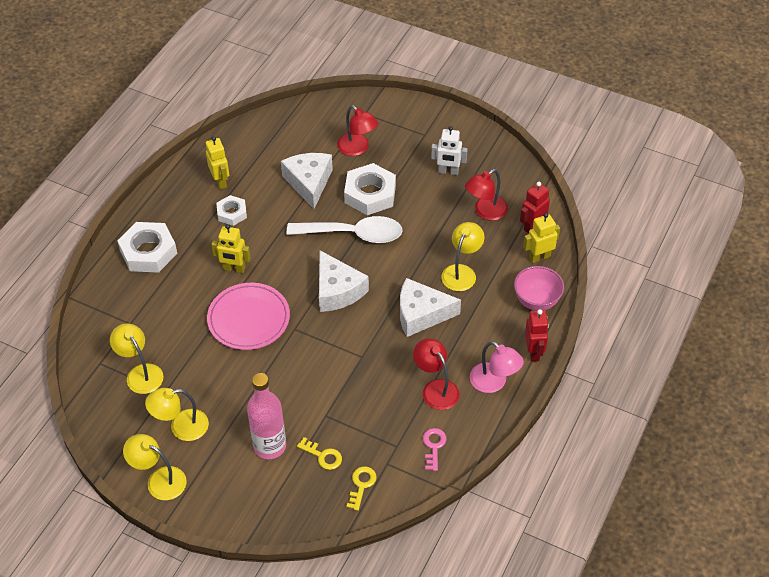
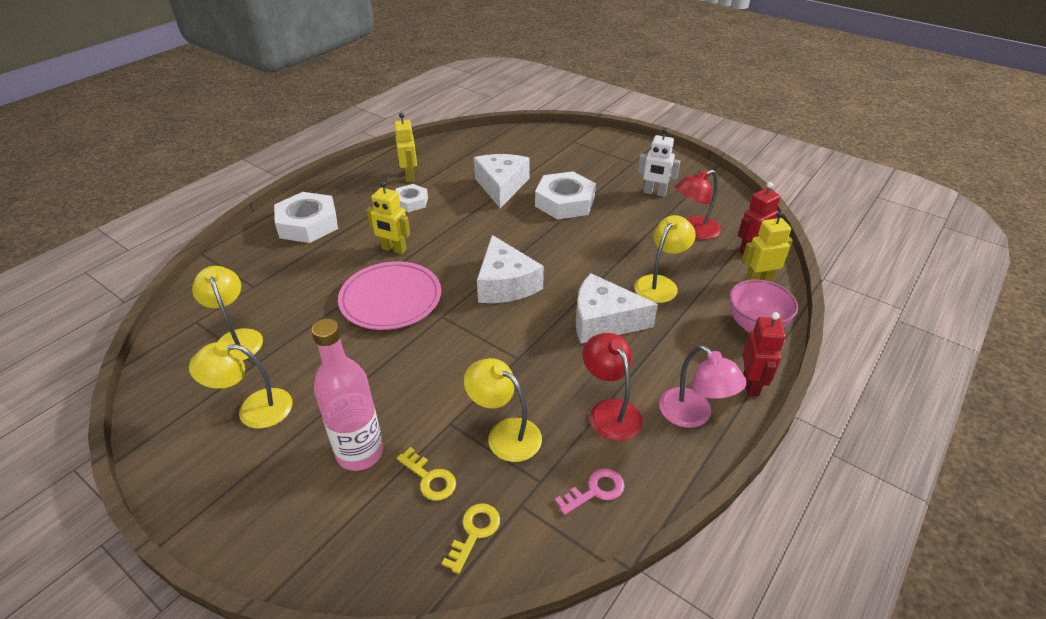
camera: 10 degrees right, 10 degrees down
yellow lamp [123,434,187,500] -> yellow lamp moved to [464,358,542,462]
white spoon [287,216,403,243] -> none
red lamp [337,105,378,156] -> none
pink key [423,428,447,471] -> pink key turned 45 degrees clockwise [555,468,625,515]

